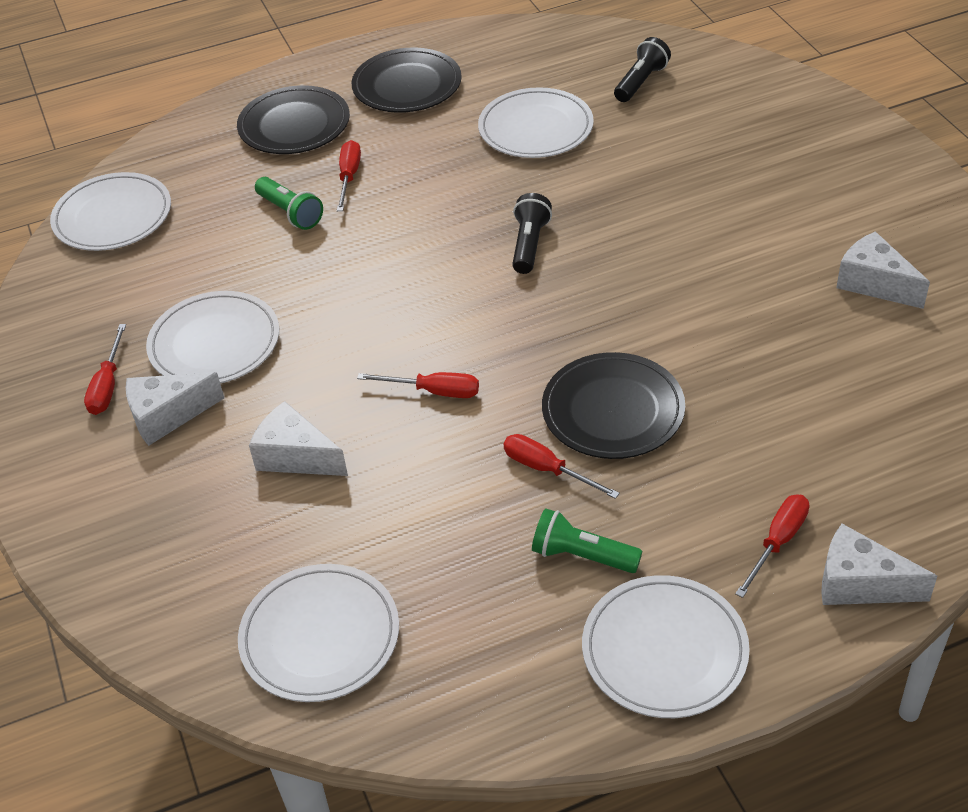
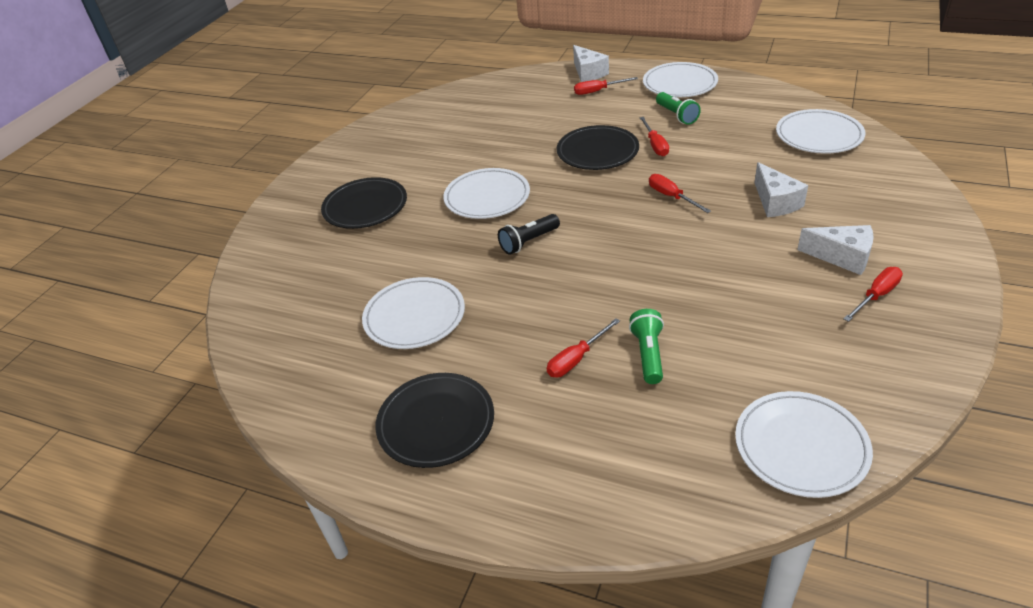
camera: 135 degrees left, 5 degrees down
white plate [146,291,279,383] -> white plate moved to [443,168,530,219]
black plate [237,85,350,154] -> black plate moved to [321,177,407,229]
black flashlight [614,37,671,102] -> none
white cheese [836,231,930,309] -> none

